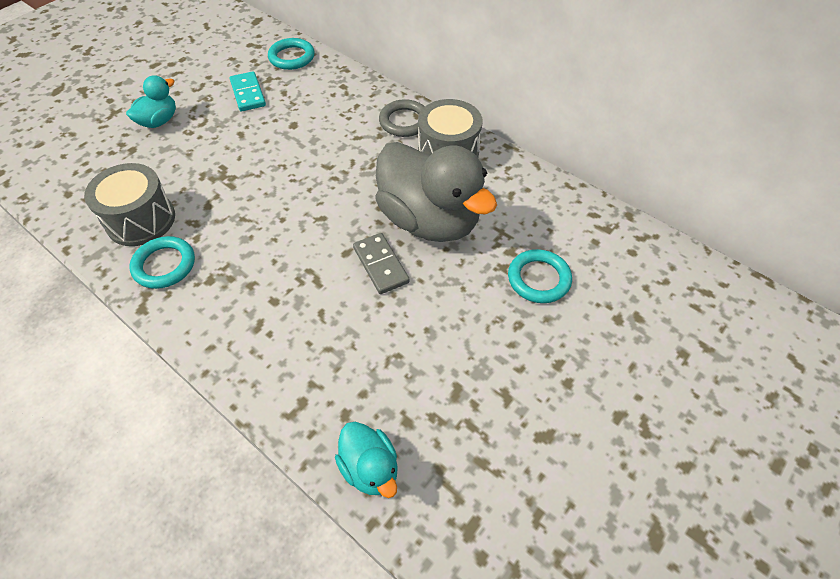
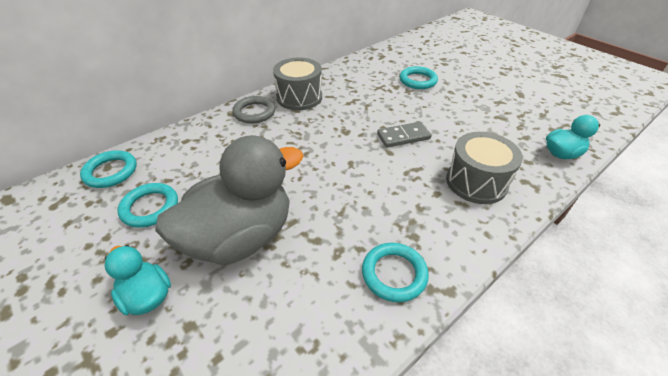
camera: 80 degrees left, 10 degrees down
grey drum [84,163,175,246] -> grey drum moved to [446,132,523,204]
turquoise domino [230,71,266,112] -> turquoise ring [118,183,178,228]
grey duck [375,142,497,242] -> grey duck moved to [155,135,304,265]

